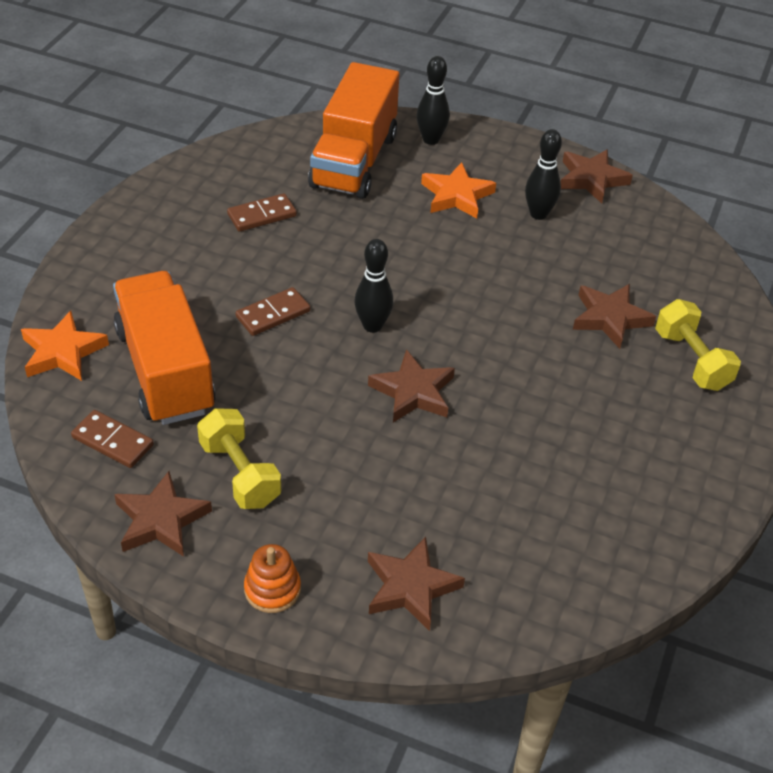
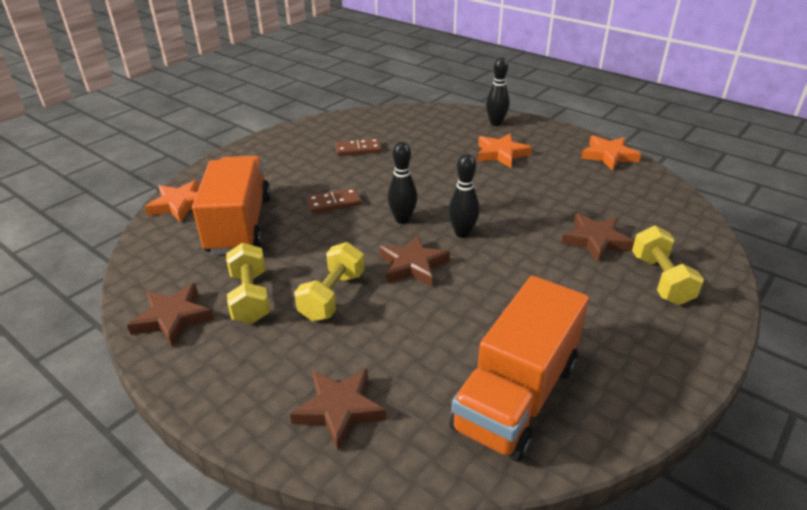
camera: 20 degrees right, 10 degrees down
brown domino [71,410,154,468] -> none
orange stacking toy [244,544,301,613] -> none
orange truck [308,62,399,199] -> orange truck moved to [449,276,589,462]
black bowling pin [525,129,562,220] -> black bowling pin moved to [448,154,480,238]
brown star [560,149,633,204] -> orange star [581,135,641,170]
none -> yellow dumbbell [294,242,364,321]

